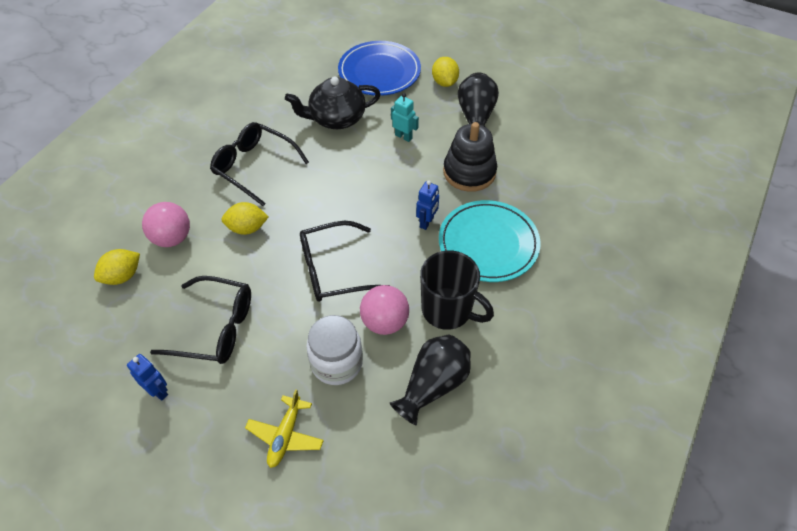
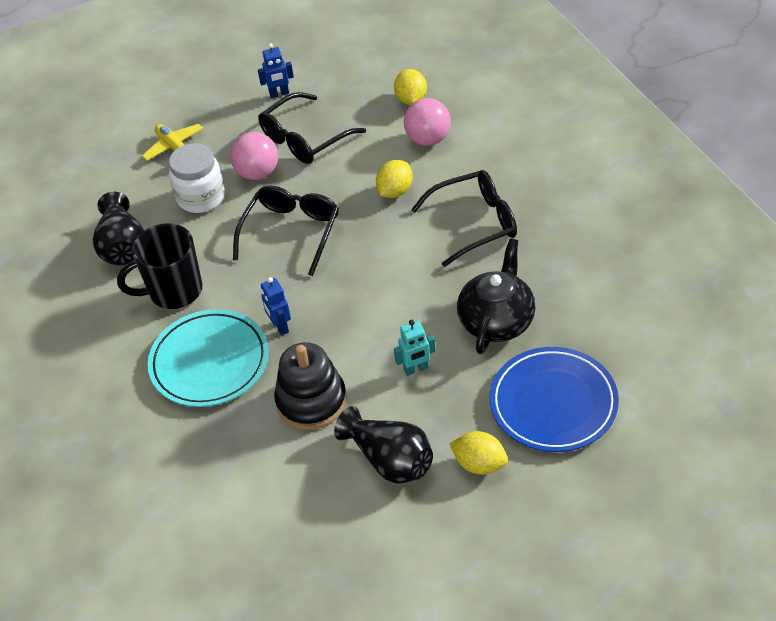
camera: 130 degrees right, 5 degrees down
pink ball [360,285,409,335] -> pink ball moved to [230,132,278,180]

